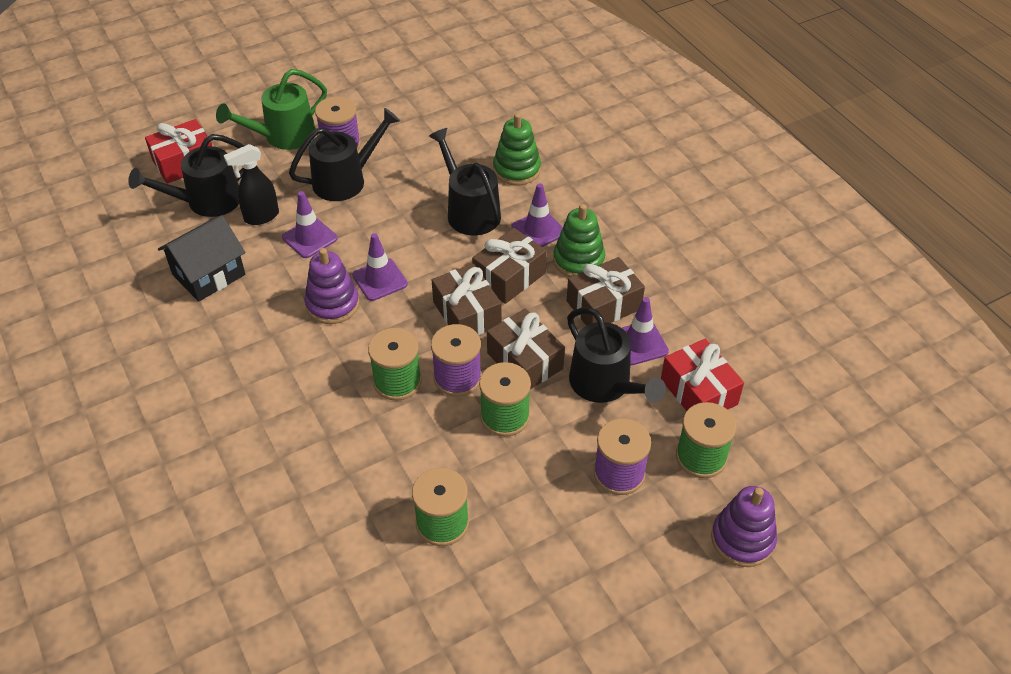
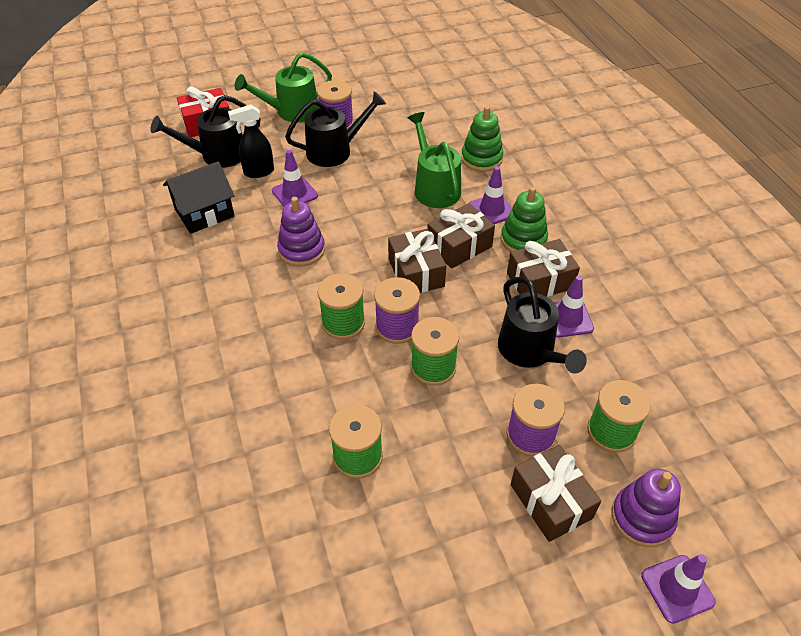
camera: 10 degrees right, 0 degrees up
purple traffic cone [352,233,408,301] -> purple traffic cone moved to [641,554,716,624]
black watering can [429,128,501,236] -> green watering can [408,112,461,208]
brown gift [487,309,565,389] -> brown gift moved to [511,445,601,542]
red gift [661,338,744,411] -> none

